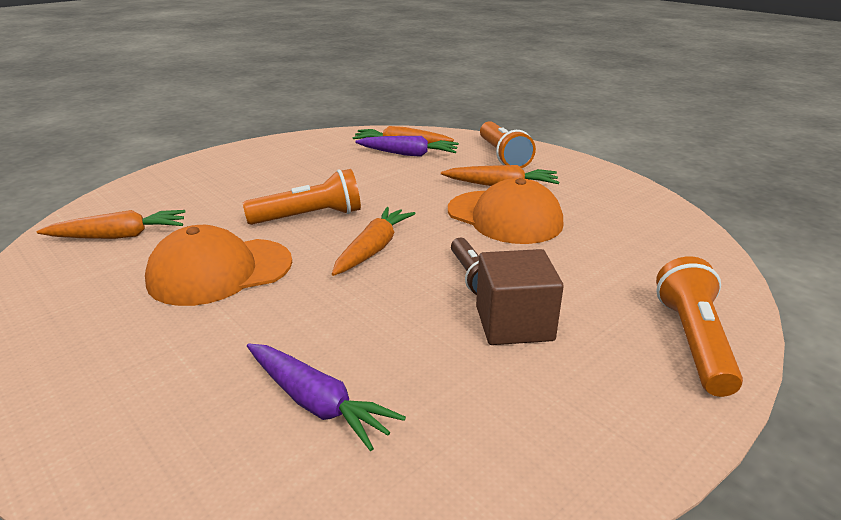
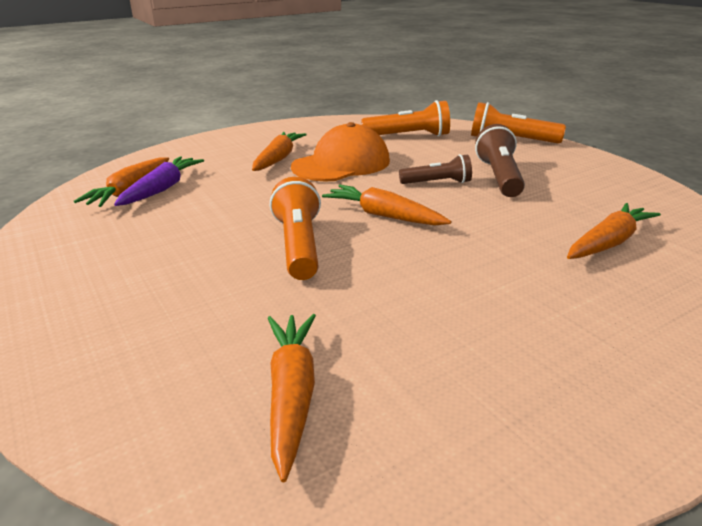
camera: 80 degrees left, 0 degrees up
orange cap [145,225,292,306] -> none
purple carrot [247,343,406,451] -> orange carrot [567,203,661,259]
brown cube [476,249,564,345] -> brown flashlight [475,124,525,197]
orange flashlight [480,121,536,168] -> orange flashlight moved to [361,100,450,137]

